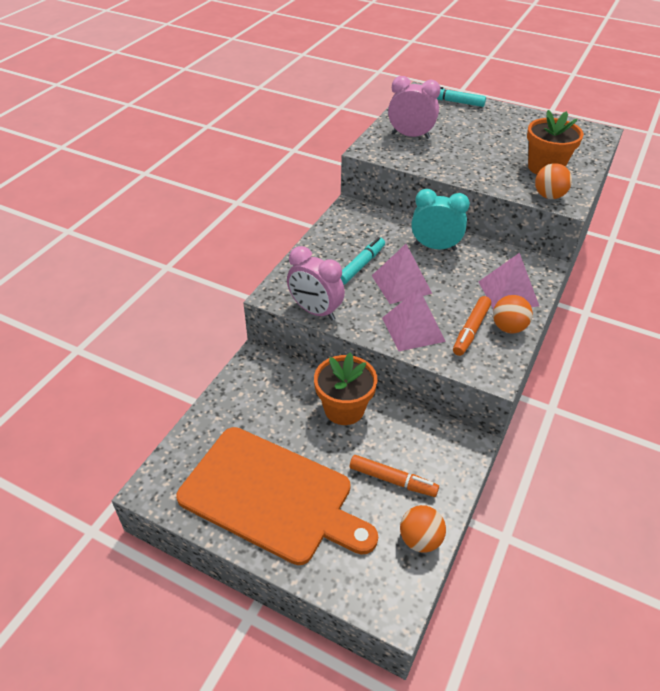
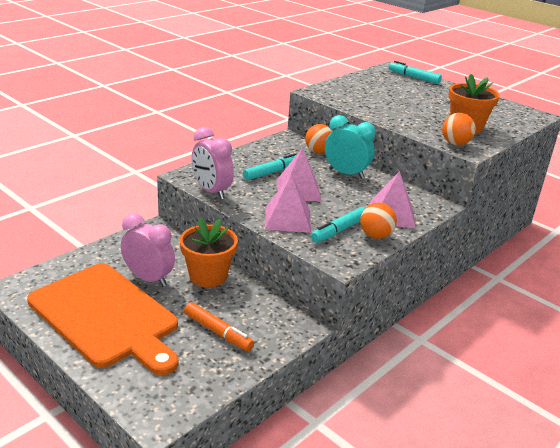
camera: 15 degrees right, 15 degrees down
pink clock [388,76,441,139] -> pink clock moved to [121,213,175,287]
orange ball [400,505,446,553] -> orange ball moved to [305,124,333,153]
orange marker [453,296,491,356] -> turquoise marker [311,207,365,243]

